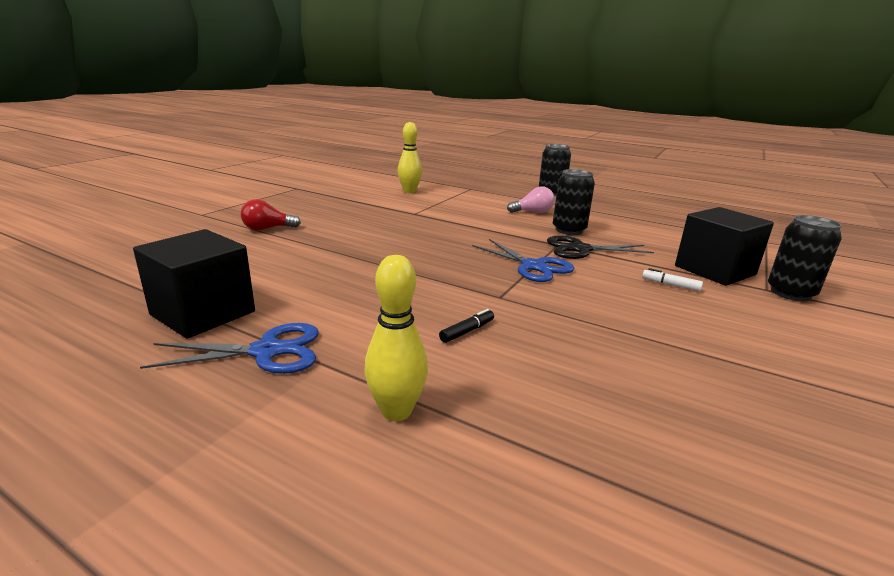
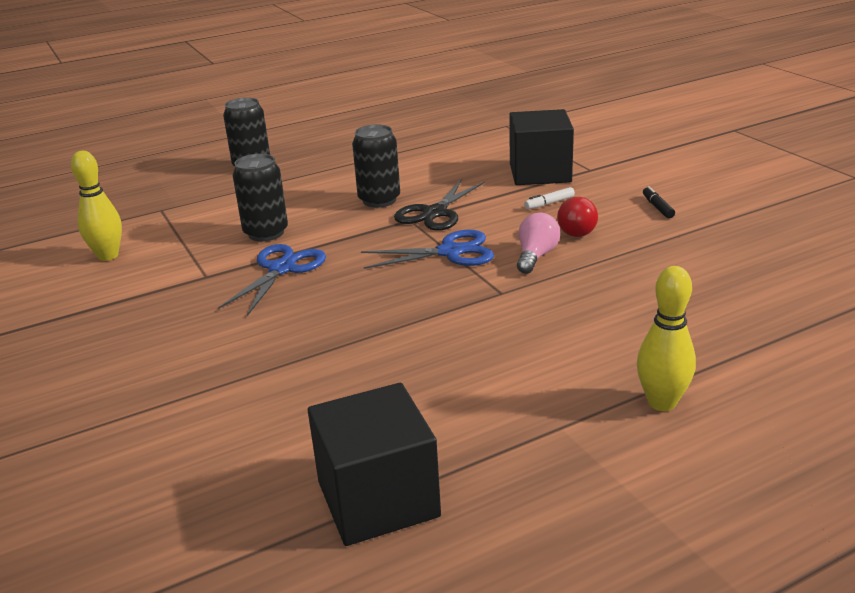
camera: 55 degrees left, 5 degrees up
blue scissors [140,323,319,374] -> blue scissors moved to [218,244,326,316]
red light bulb [241,199,301,230] -> red light bulb moved to [557,197,598,237]
black marker [439,309,494,343] -> black marker moved to [643,186,675,218]
pink light bulb [507,186,555,213] -> pink light bulb moved to [517,213,560,274]
black can [768,215,842,301] -> black can moved to [233,154,288,241]

